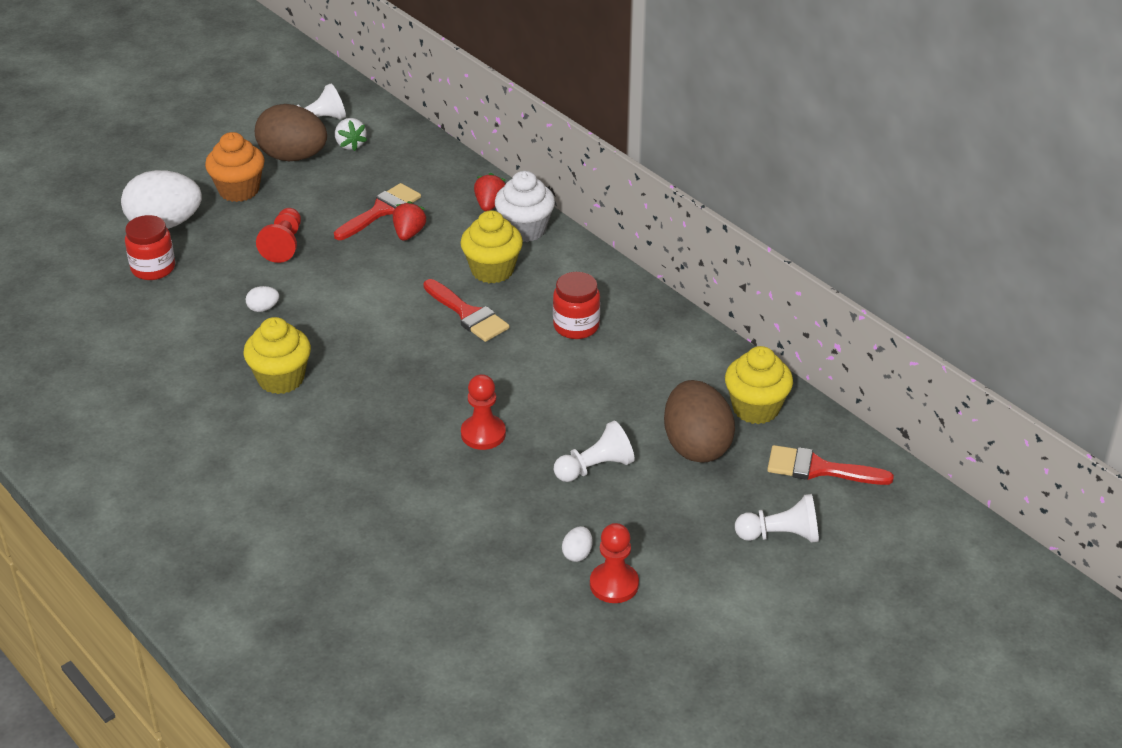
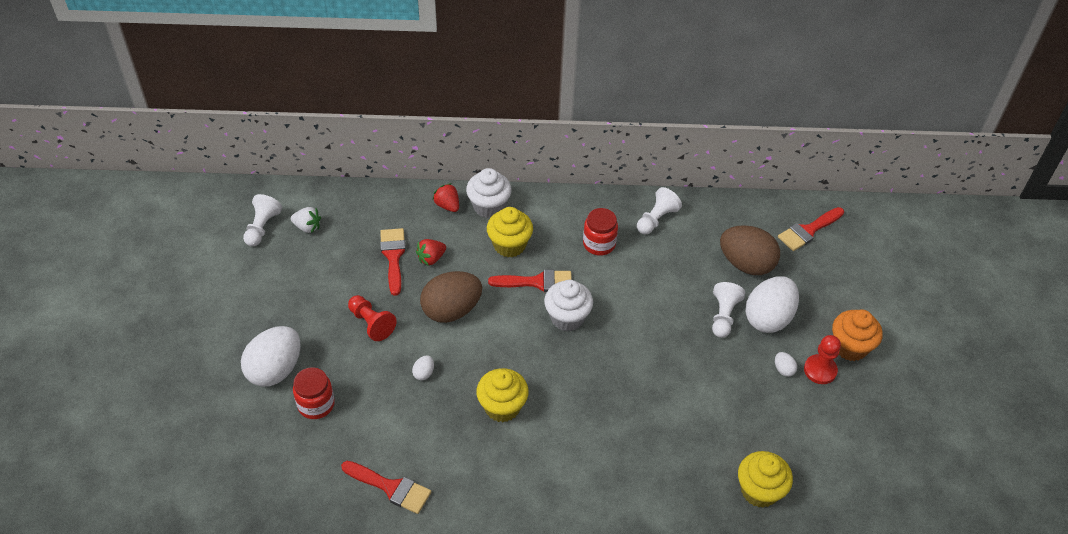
camera: 50 degrees left, 10 degrees up
orange cupcake [205,132,264,202] -> orange cupcake moved to [832,309,883,361]
brown egg [255,104,327,161] -> brown egg moved to [420,271,482,323]
red strawberry [393,201,427,241] -> red strawberry turned 90 degrees counterclockwise [416,239,446,266]
red pawn [461,374,506,450] -> none
yellow cupcake [725,346,793,424] -> yellow cupcake moved to [738,451,793,508]
white pawn [735,494,819,543] -> white pawn moved to [637,187,682,234]
none -> red brush [341,461,431,514]
none -> white cupcake [544,280,593,331]
none -> white egg [745,276,799,333]

